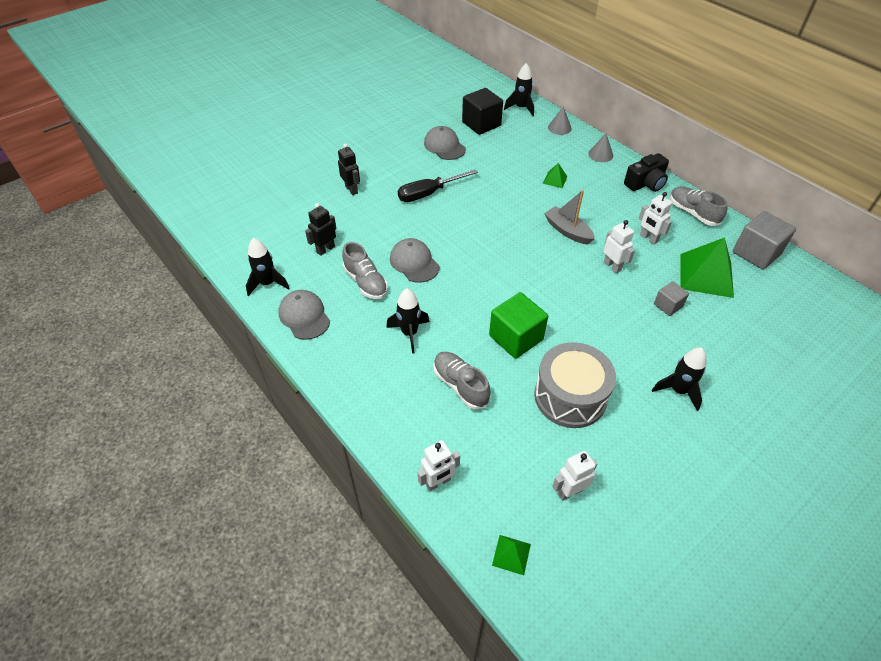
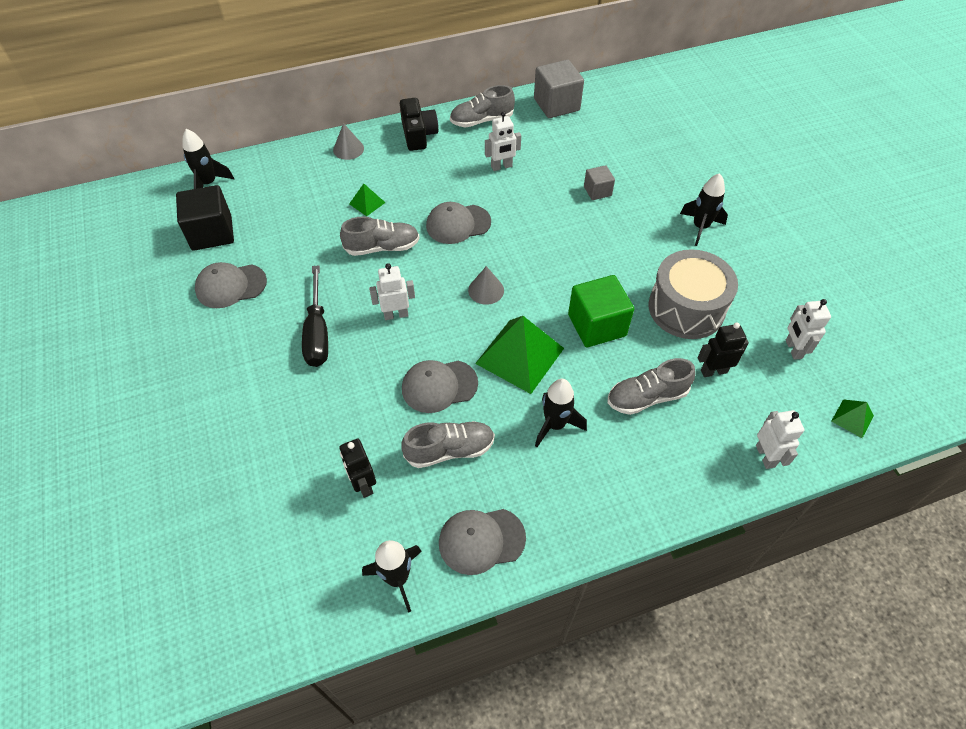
camera: 70 degrees left, 5 degrees up
black robot [338,143,360,195] -> black robot moved to [698,322,749,377]
grey boat [544,190,595,245] -> grey cap [426,202,491,244]
grey cone [548,106,572,135] -> grey cone moved to [468,266,504,305]
white robot [603,220,635,273] -> white robot moved to [369,263,415,320]
green pyramid [680,237,734,298] -> green pyramid moved to [475,316,564,394]
none -> grey shoe [340,216,420,256]

